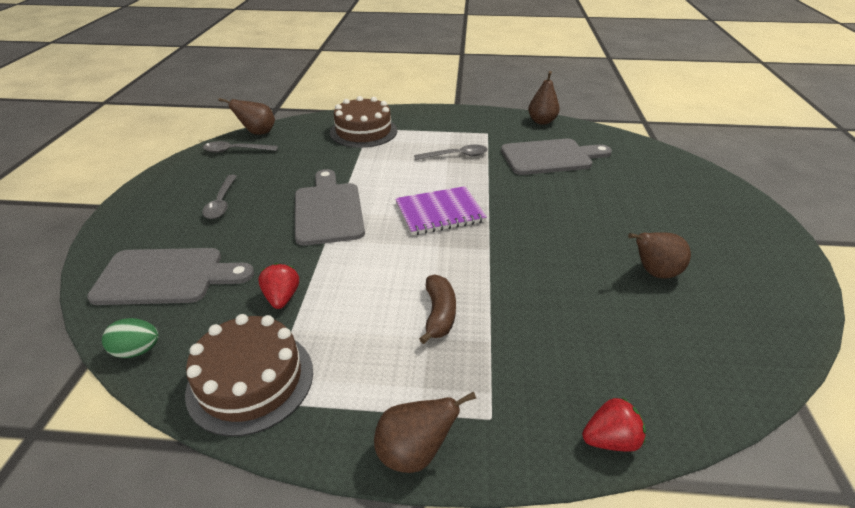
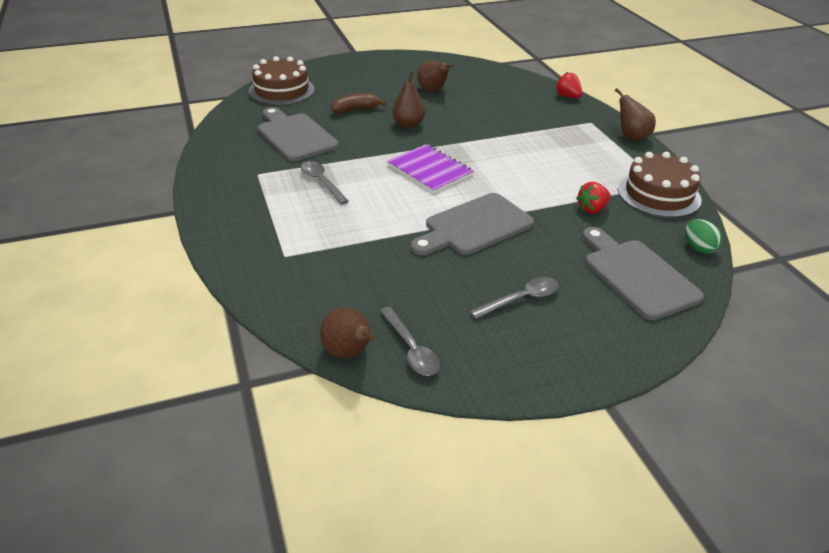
camera: 115 degrees left, 0 degrees up
brown cake [330,96,397,148] -> brown cake moved to [249,56,315,105]
brown banana [419,274,456,344] -> brown banana moved to [331,93,386,114]
brown pear [528,71,560,125] -> brown pear moved to [392,71,425,128]

